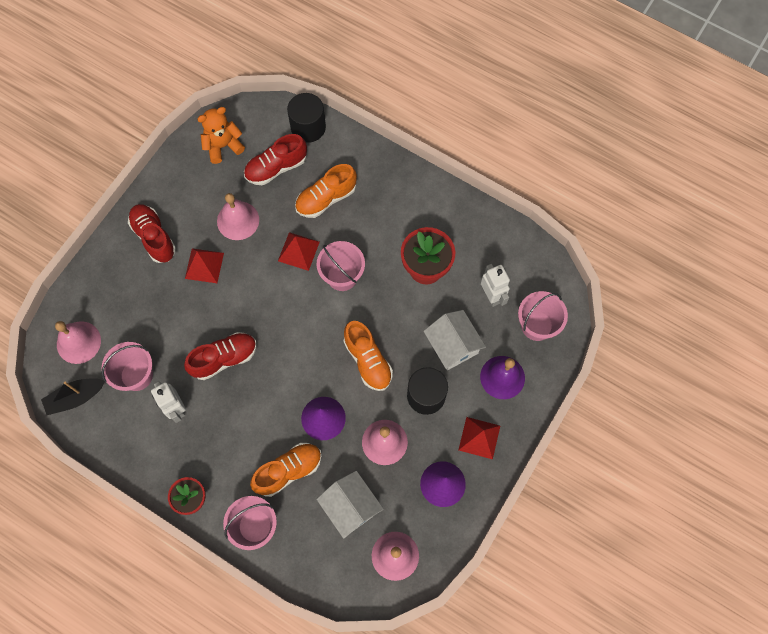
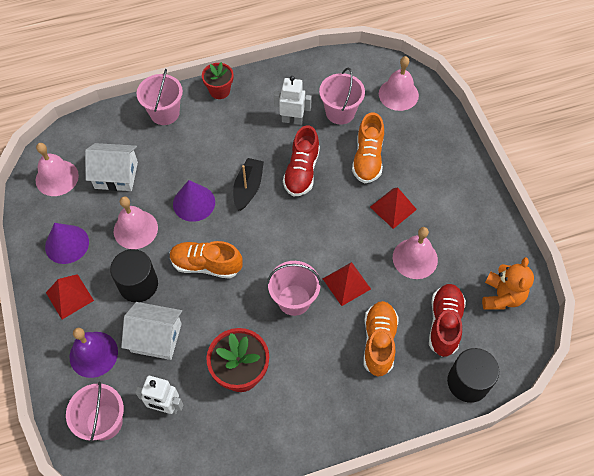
camera: 130 degrees right, 10 degrees down
black boat [41,378,105,415] -> black boat moved to [233,158,264,211]
red shoe [128,204,176,263] -> none
orange shoe [250,443,322,497] -> orange shoe moved to [352,112,384,183]

